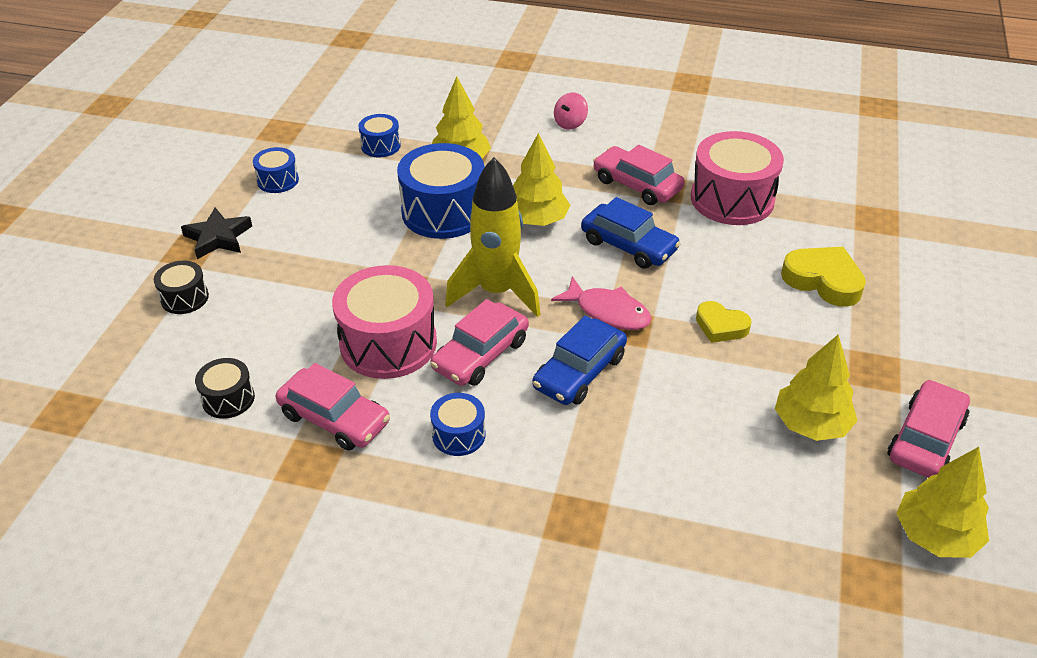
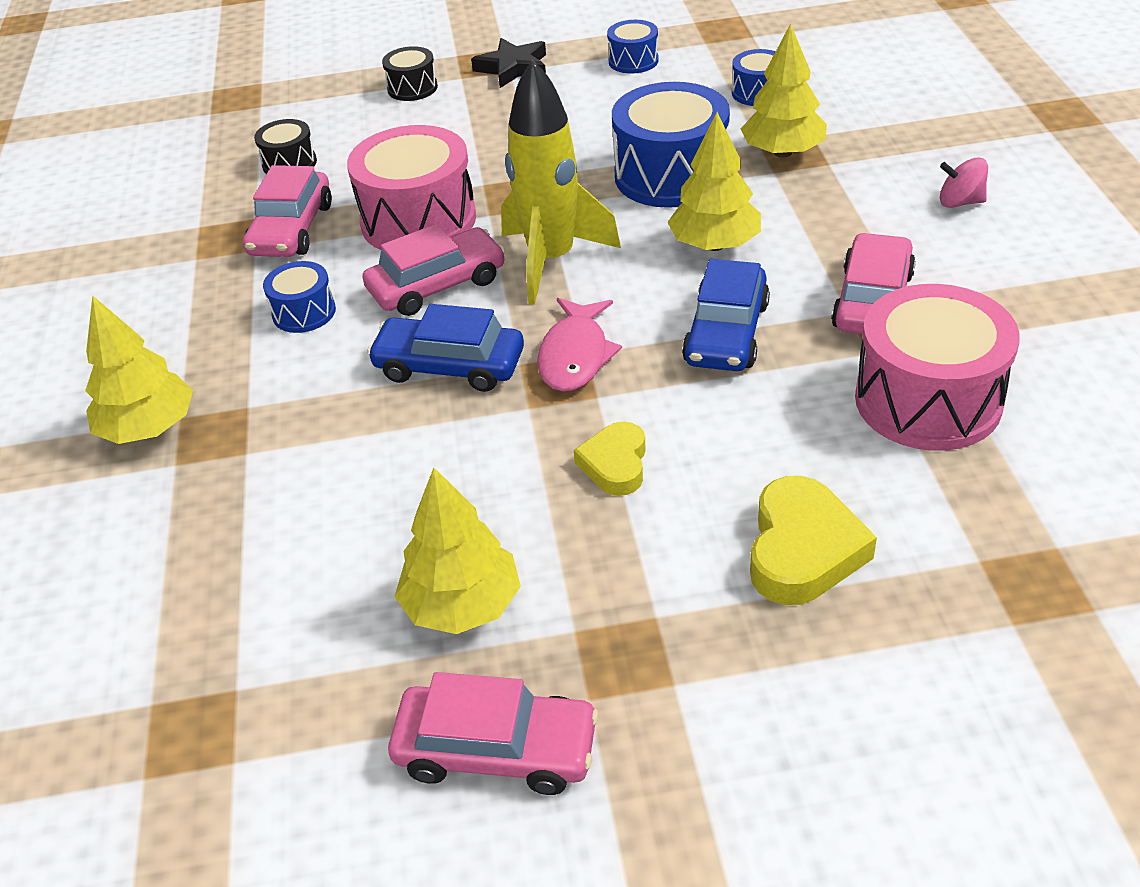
camera: 70 degrees right, 0 degrees up
pink car [430,299,529,386] -> pink car turned 135 degrees clockwise [363,224,505,316]
yellow tree [896,447,989,558] -> yellow tree moved to [85,296,193,444]

